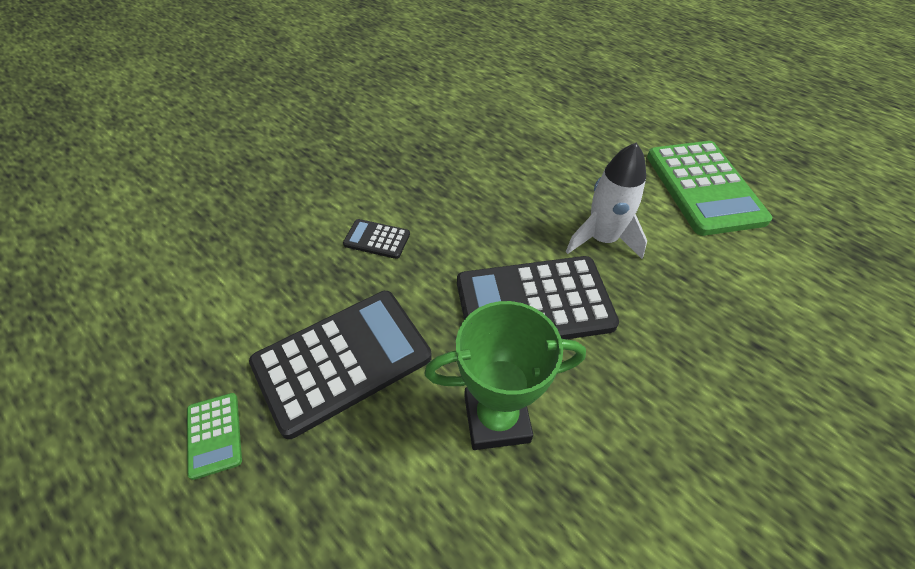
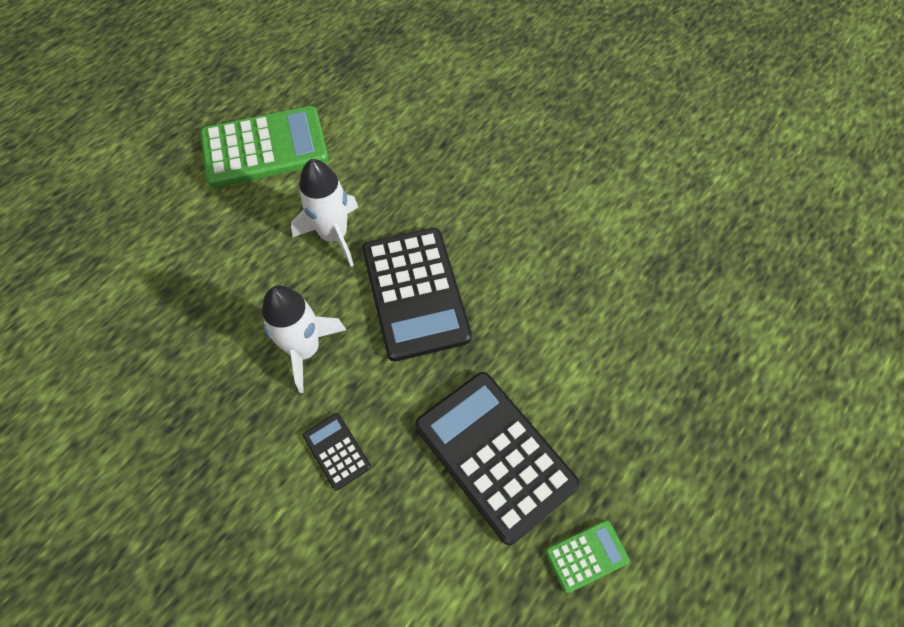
camera: 95 degrees left, 10 degrees up
black calculator [343,219,410,259] -> black calculator turned 135 degrees clockwise [303,413,371,490]
green trophy [425,301,586,450] -> none
none -> white rocket [262,286,346,393]

